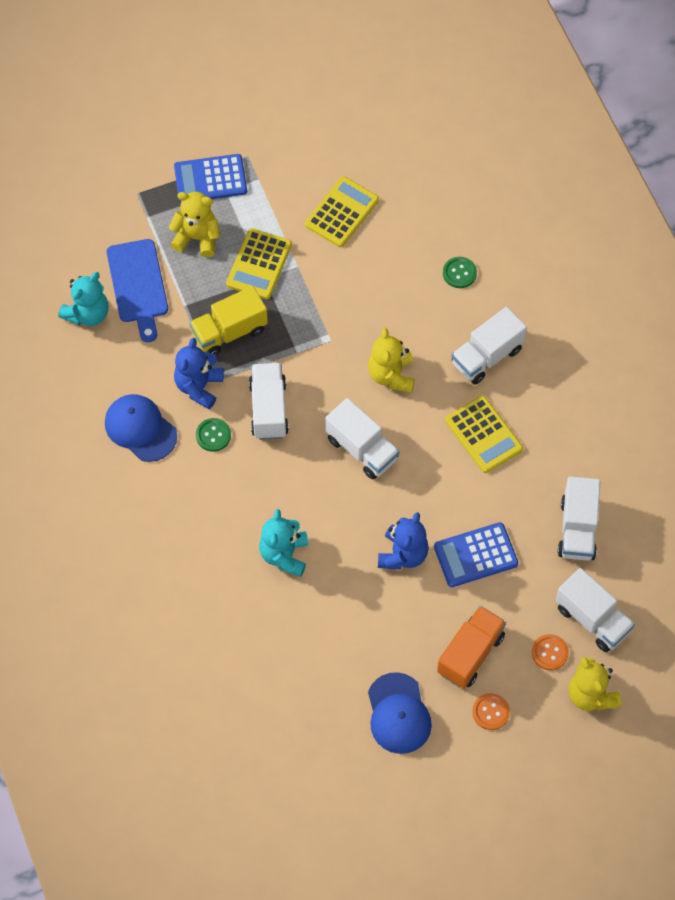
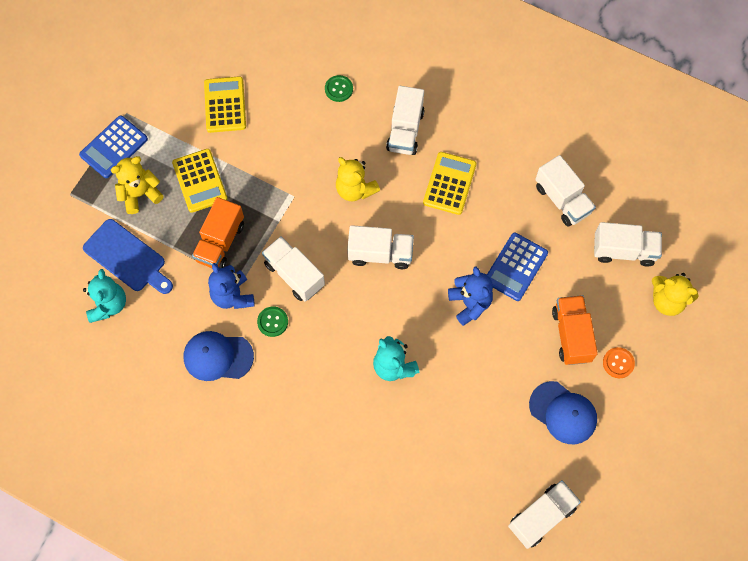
camera: 40 degrees left, 5 degrees up
yellow truck [189,286,268,355] -> orange truck [192,197,244,268]
yellow calculator [445,396,523,473] -> yellow calculator turned 90 degrees counterclockwise [423,152,477,215]
orange button [532,634,569,670] -> none
none -> white truck [508,480,581,549]

